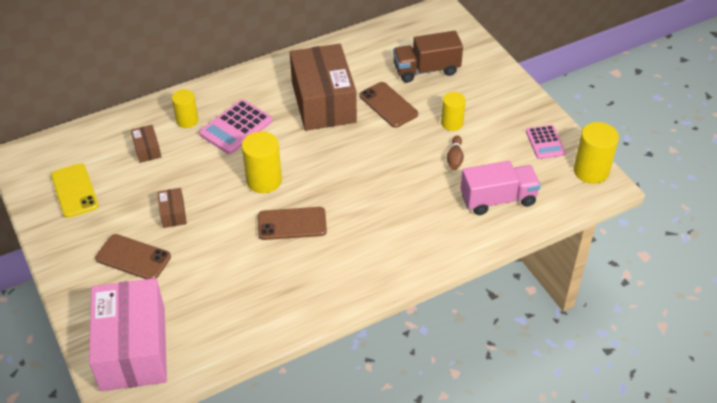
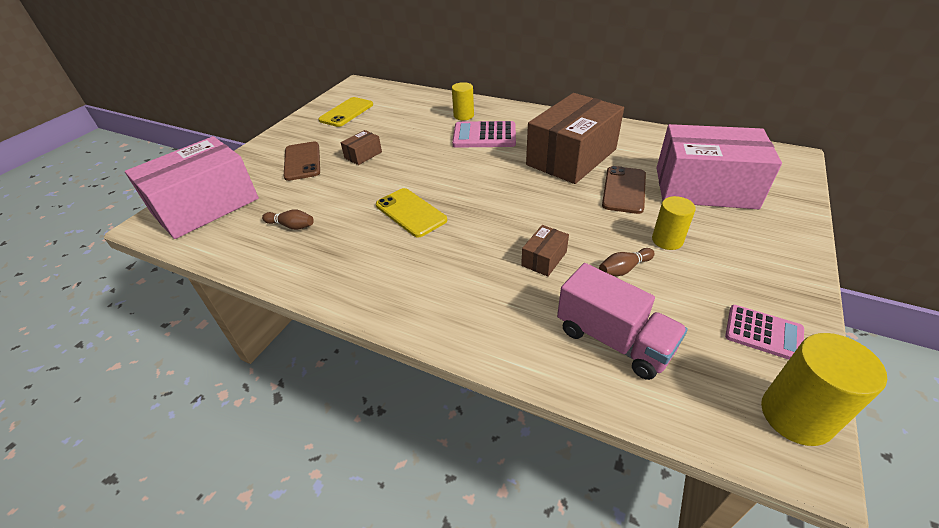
camera: 55 degrees right, 5 degrees down
brown box [131,125,161,163] -> brown box moved to [521,225,569,277]
yellow cylinder [242,131,282,193] -> none
brown phone [258,207,327,240] -> yellow phone [376,188,447,237]
brown truck [393,31,463,83] -> pink box [657,124,782,209]
pink calculator [526,125,566,159] -> pink calculator turned 105 degrees counterclockwise [725,305,804,360]
none -> brown bowling pin [262,209,314,230]

